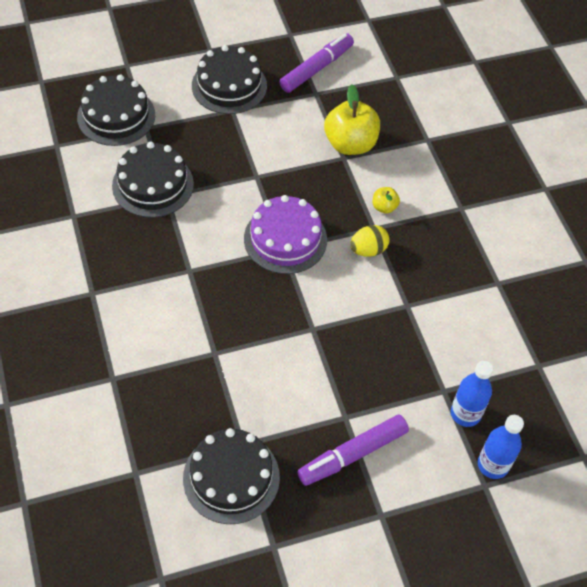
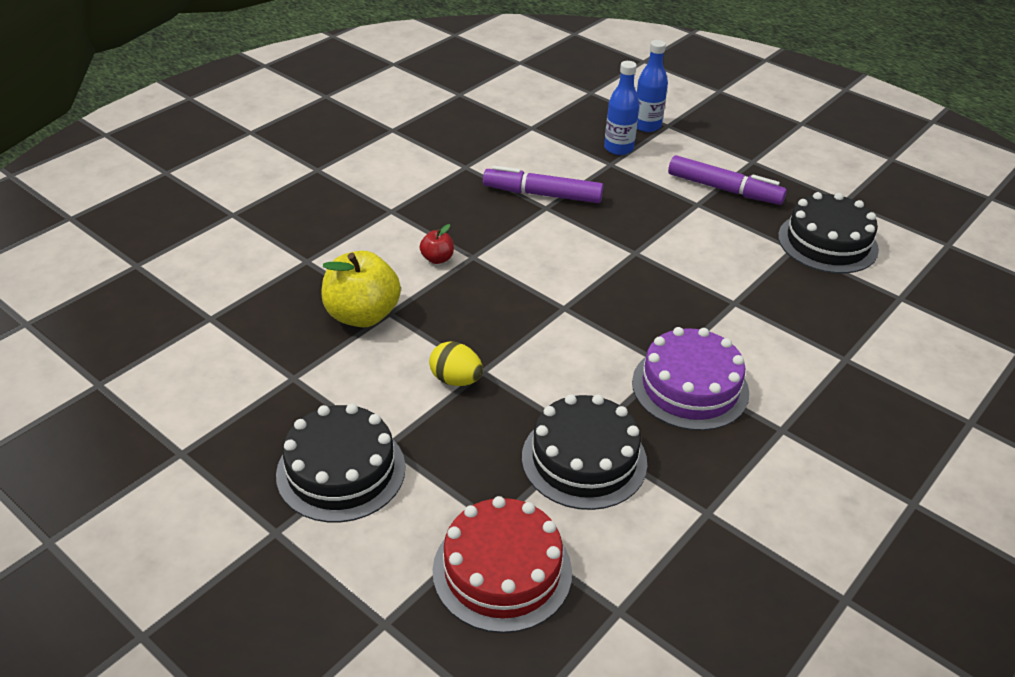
camera: 120 degrees left, 15 degrees down
black cake [77,75,155,146] -> red cake [433,496,572,633]
purple cake [244,195,327,274] -> purple cake moved to [632,327,749,431]
purple marker [279,34,354,93] -> purple marker moved to [483,165,603,203]
yellow egg [350,225,389,257] -> yellow egg moved to [429,341,483,386]
yellow apple [373,187,400,214] -> red apple [420,224,454,264]

